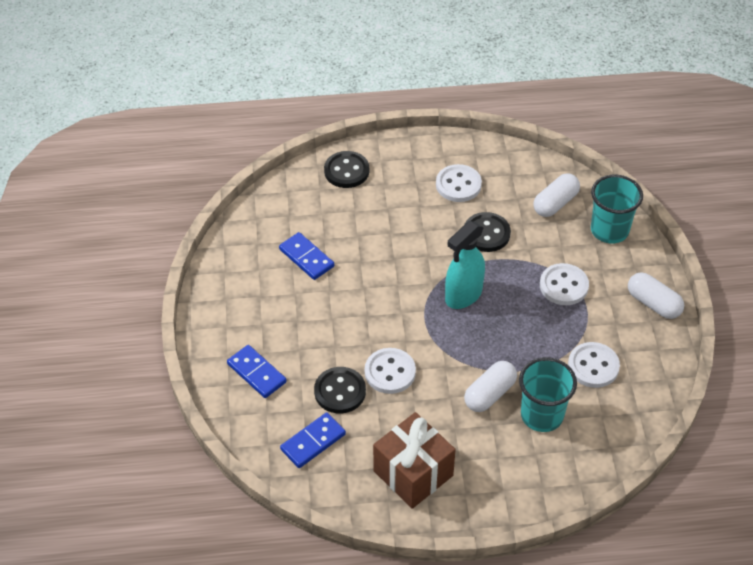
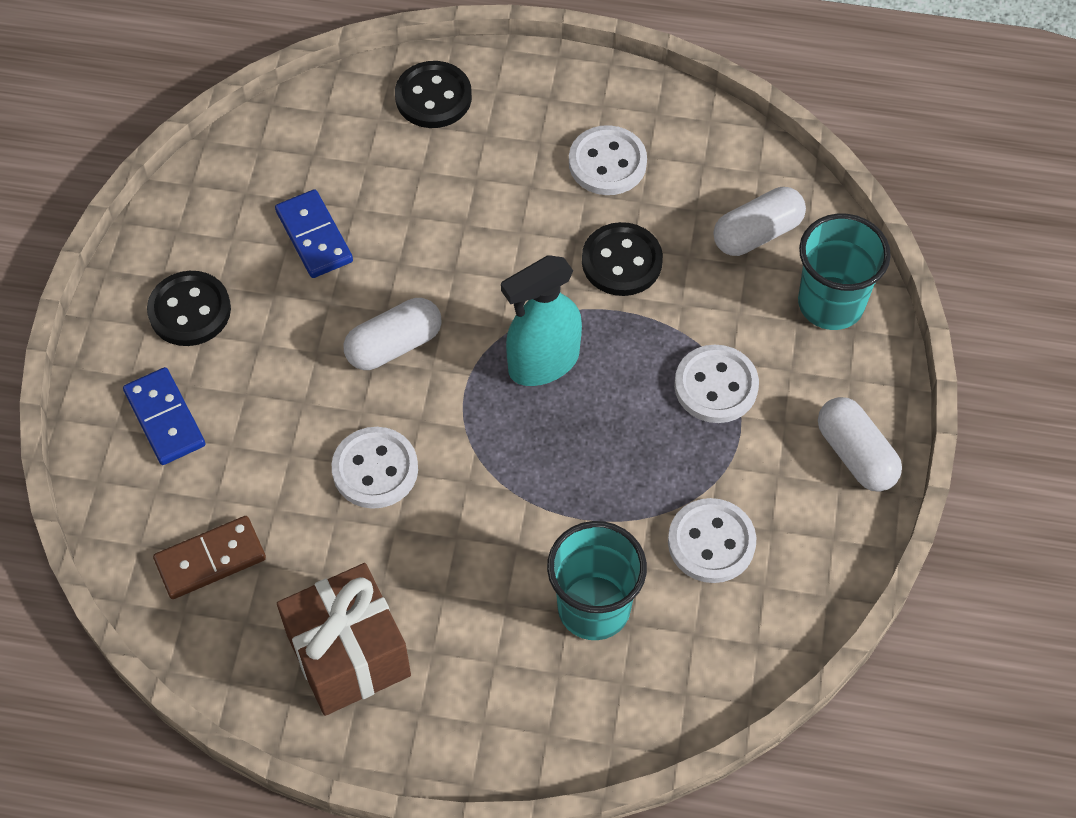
camera: 15 degrees right, 10 degrees up
blue domino [280,413,346,468] -> brown domino [153,516,266,599]
black button [314,367,366,413] -> black button moved to [147,271,231,346]
white capsule [464,361,517,412] -> white capsule moved to [344,298,442,370]

